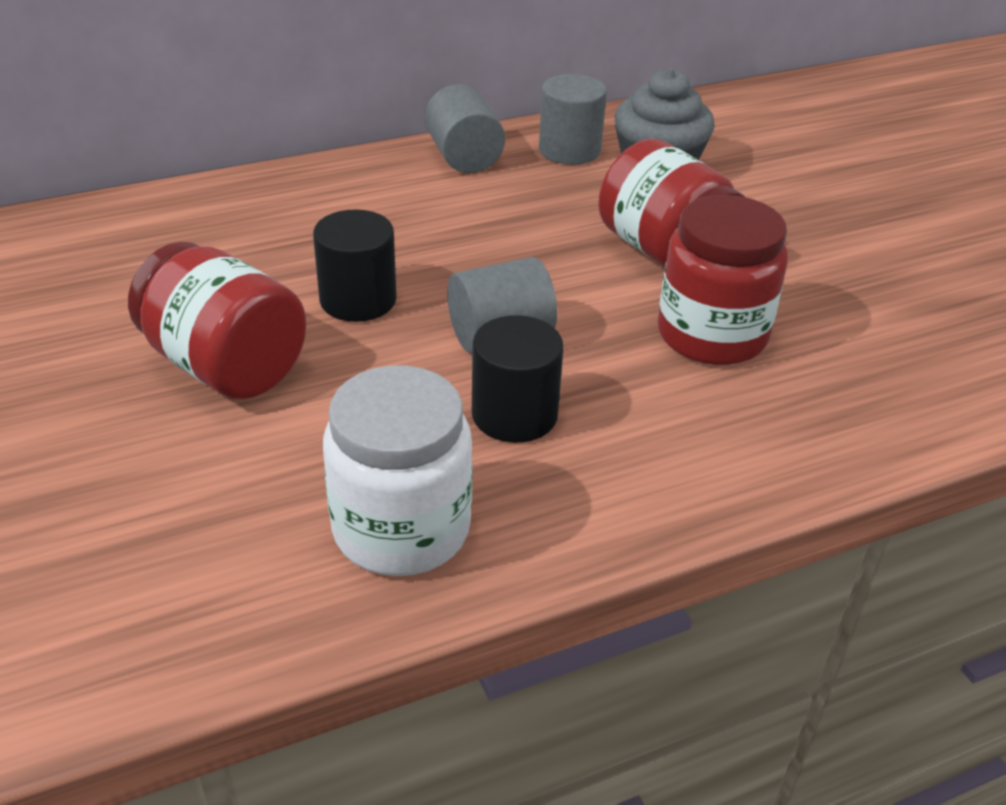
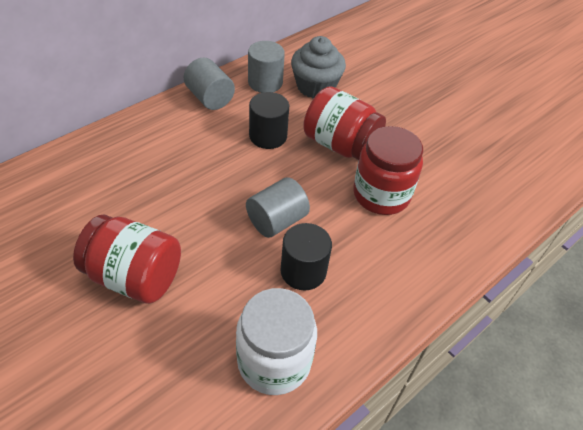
camera: 20 degrees left, 10 degrees up
black cylinder [313,209,397,322] -> black cylinder moved to [249,92,289,149]

